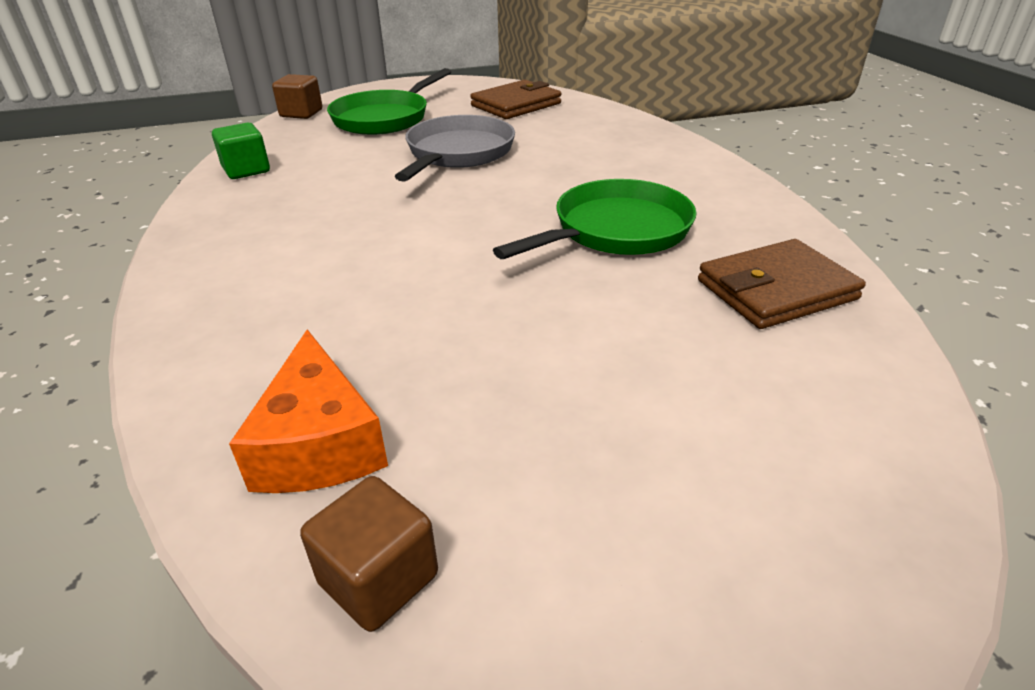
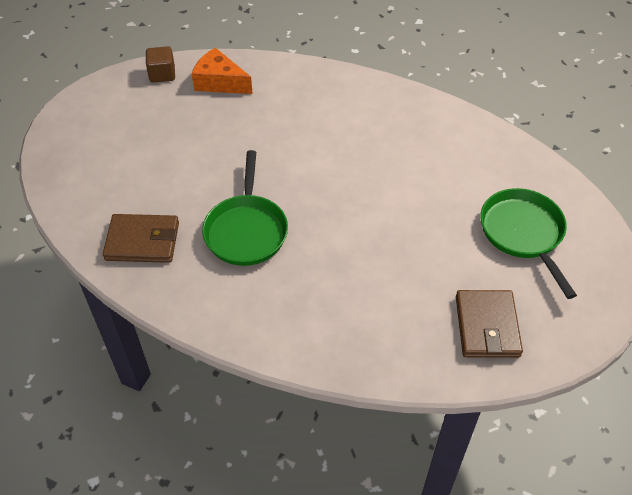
camera: 130 degrees right, 15 degrees up
green cube [212,123,270,179] -> none
brown cube [272,74,322,119] -> none
grey pan [395,115,515,182] -> none
brown wallet [698,239,866,329] -> brown wallet turned 75 degrees clockwise [103,214,179,263]

